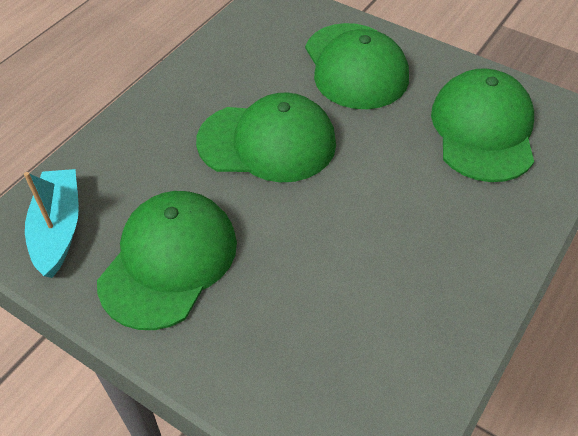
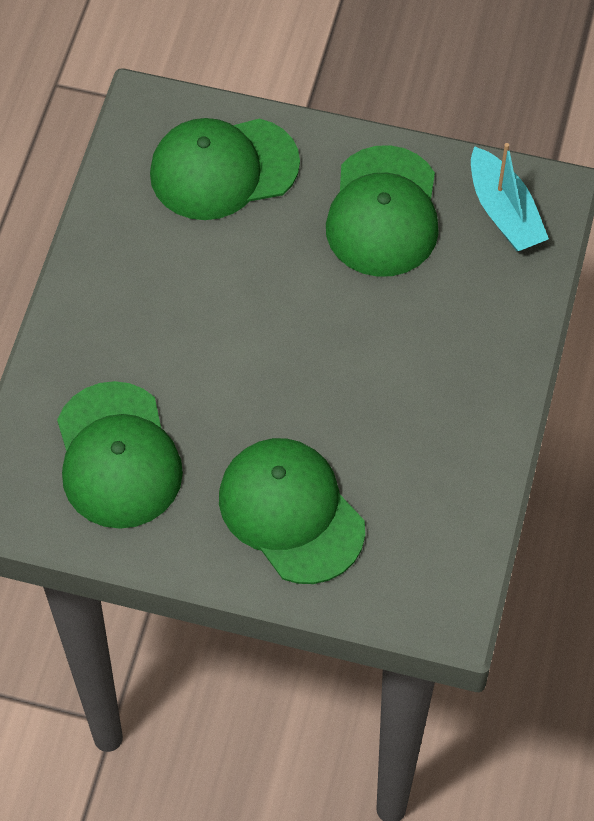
camera: 160 degrees right, 10 degrees up
green cap [196,92,336,182] -> green cap moved to [150,118,300,220]

